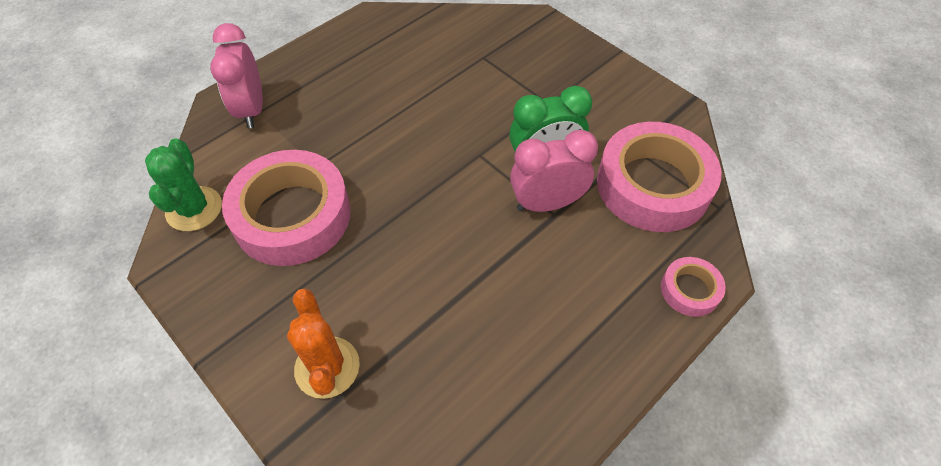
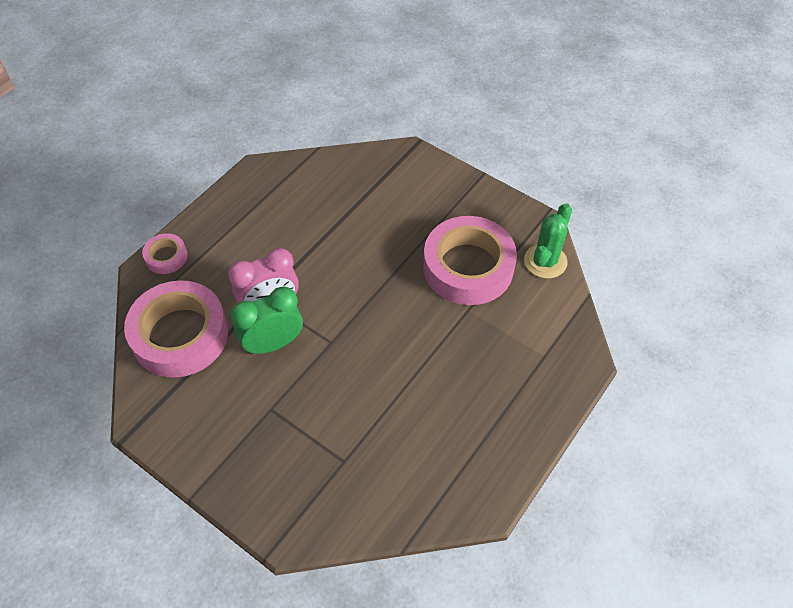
camera: 170 degrees right, 0 degrees up
green cactus [145,138,222,231] -> green cactus turned 45 degrees clockwise [524,203,572,279]
pink clock [210,23,263,128] -> none
orange cactus [287,288,360,399] -> none

